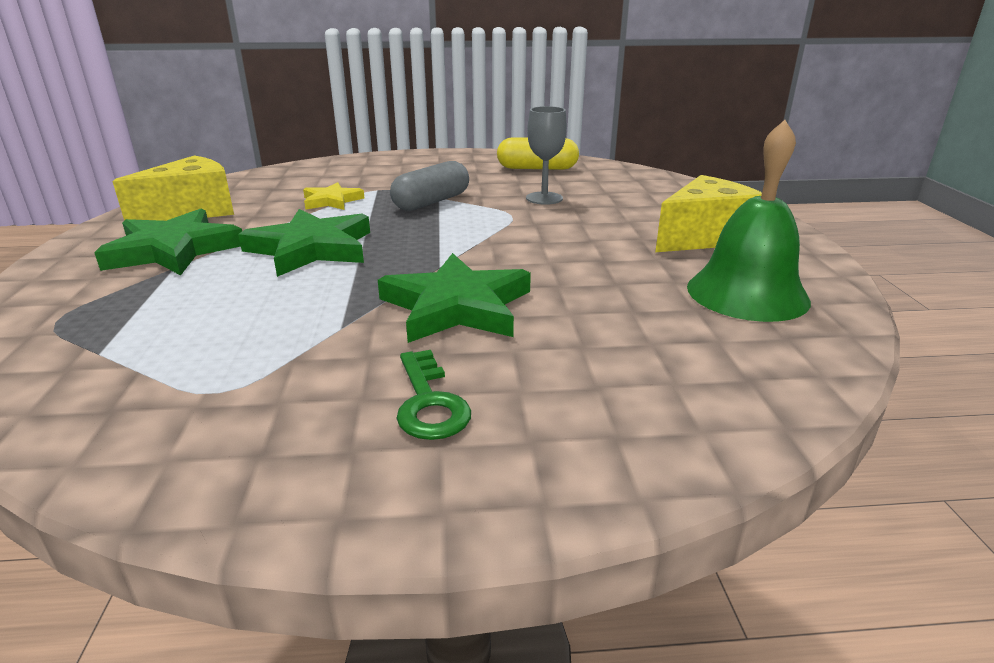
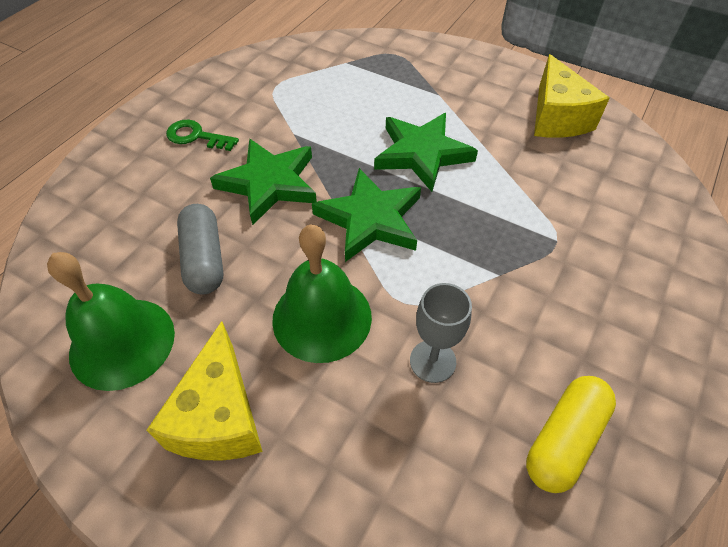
camera: 125 degrees right, 25 degrees up
green star [94,209,242,275] -> green star moved to [312,168,421,262]
yellow star [303,182,364,210] -> none
grey capsule [390,161,469,211] -> grey capsule moved to [177,204,223,295]
none -> green bell [272,224,372,363]

